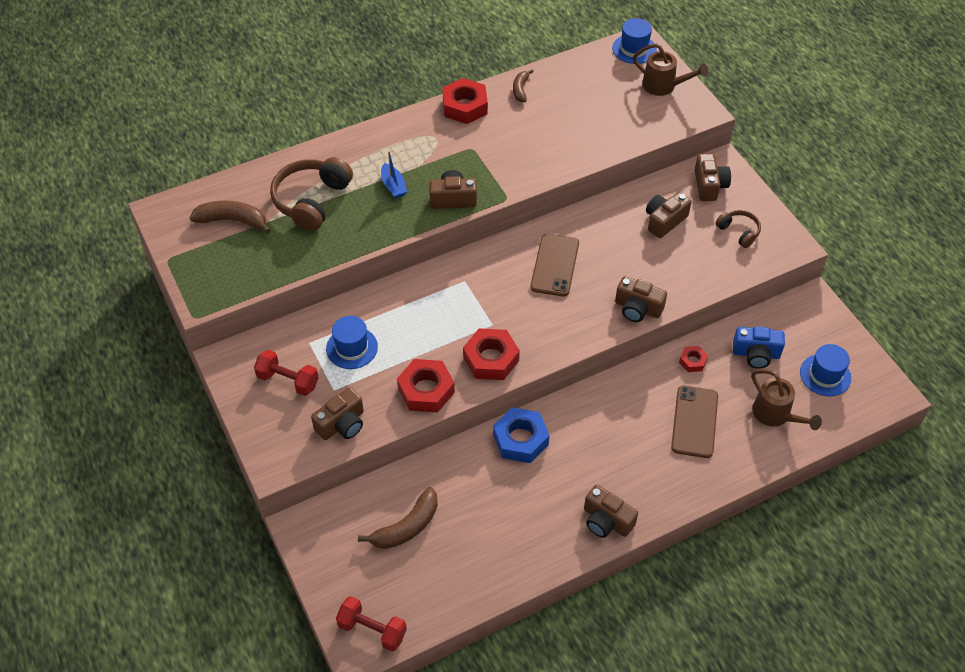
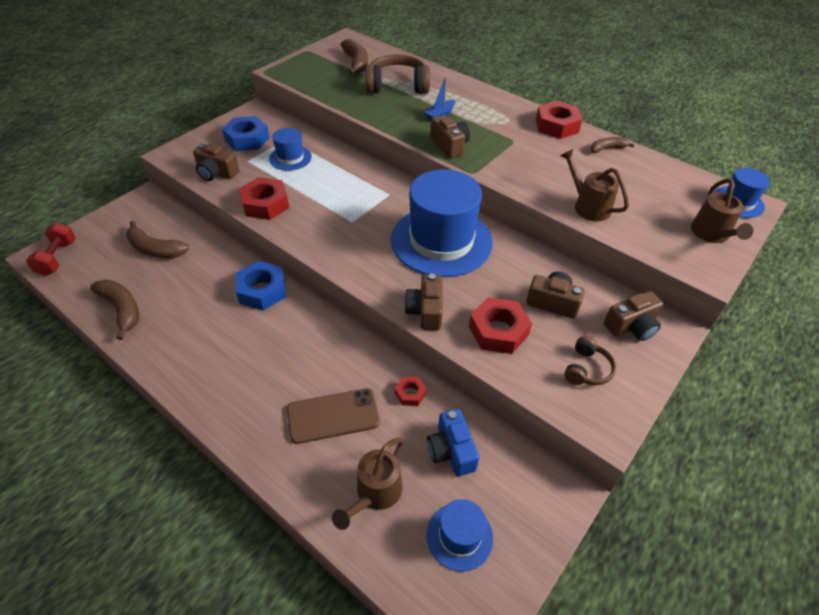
camera: 65 degrees right, 5 degrees down
red dumbbell [254,350,319,396] -> blue nut [222,116,270,151]
red nut [463,328,520,380] -> red nut moved to [469,297,532,354]
brown phone [531,233,579,297] -> blue hat [391,169,493,277]
brown camera [584,485,638,538] -> none
none -> brown banana [90,280,139,340]
none -> brown watering can [560,149,629,221]

